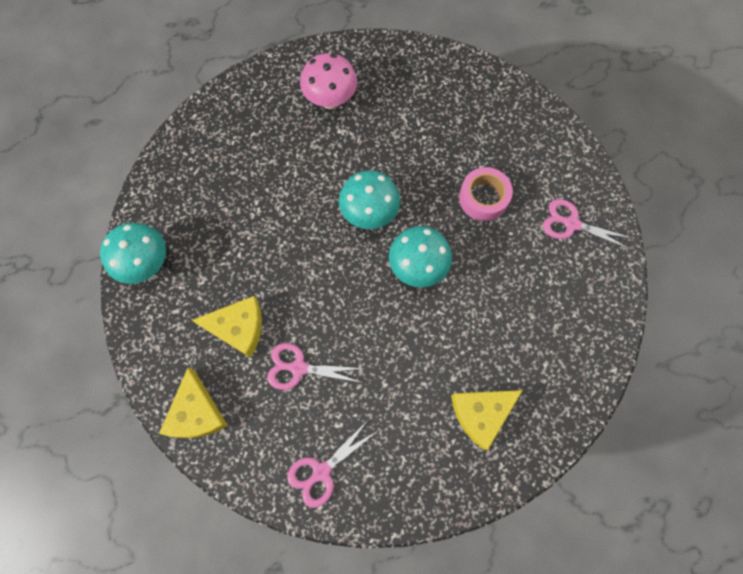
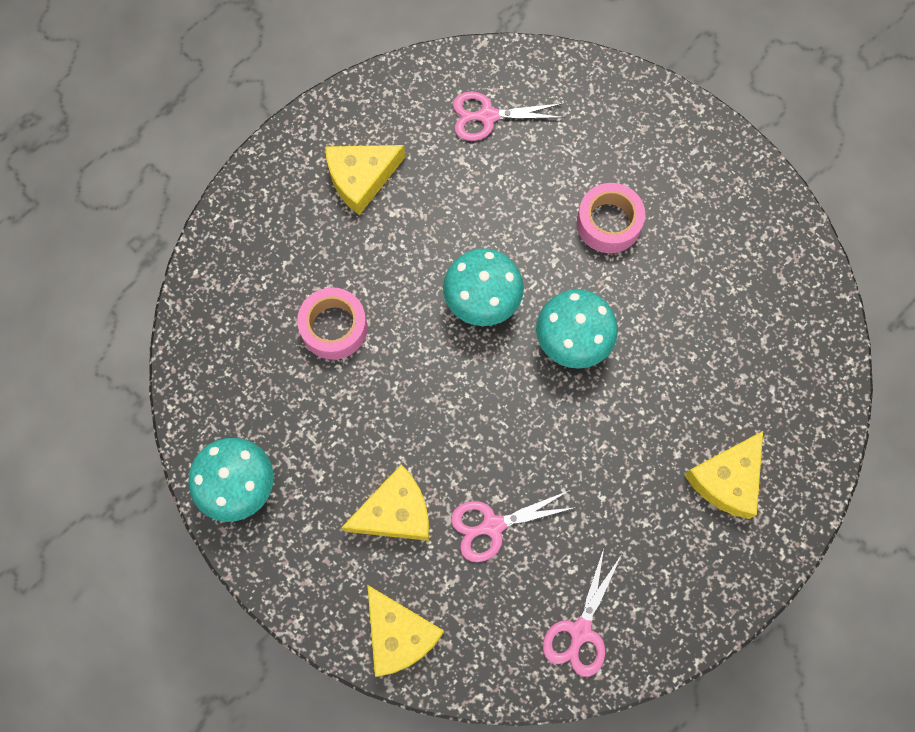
camera: 25 degrees left, 0 degrees up
pink mushroom [300,53,357,109] -> yellow cheese [325,145,405,215]
pink scissors [543,199,632,250] -> pink scissors moved to [453,91,565,141]
none -> pink tape [297,287,367,360]

